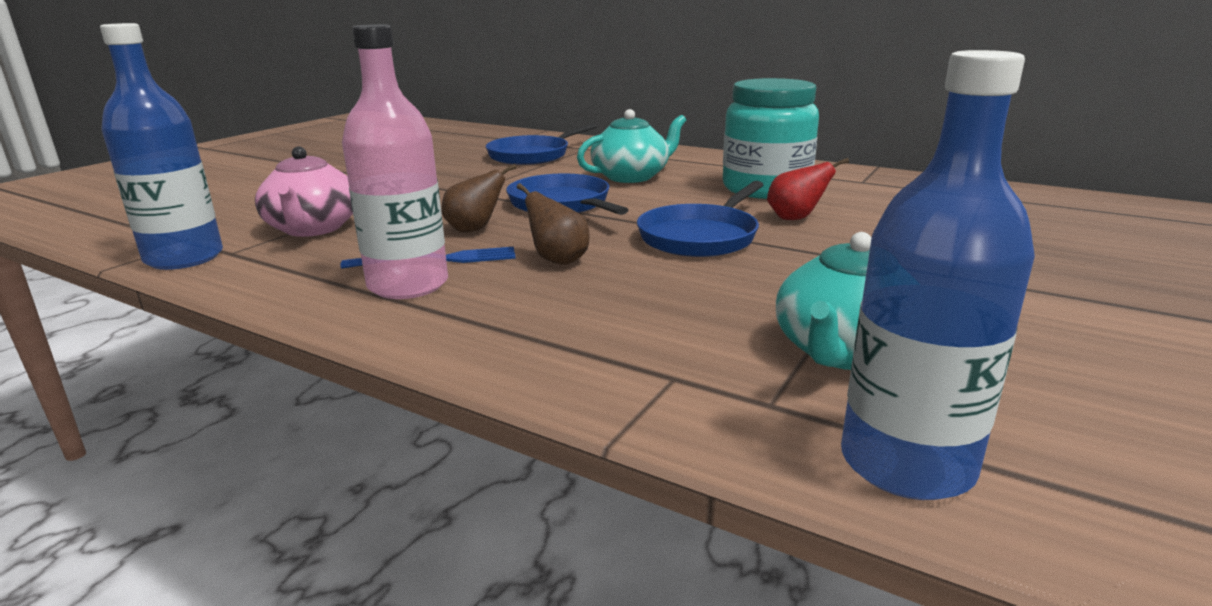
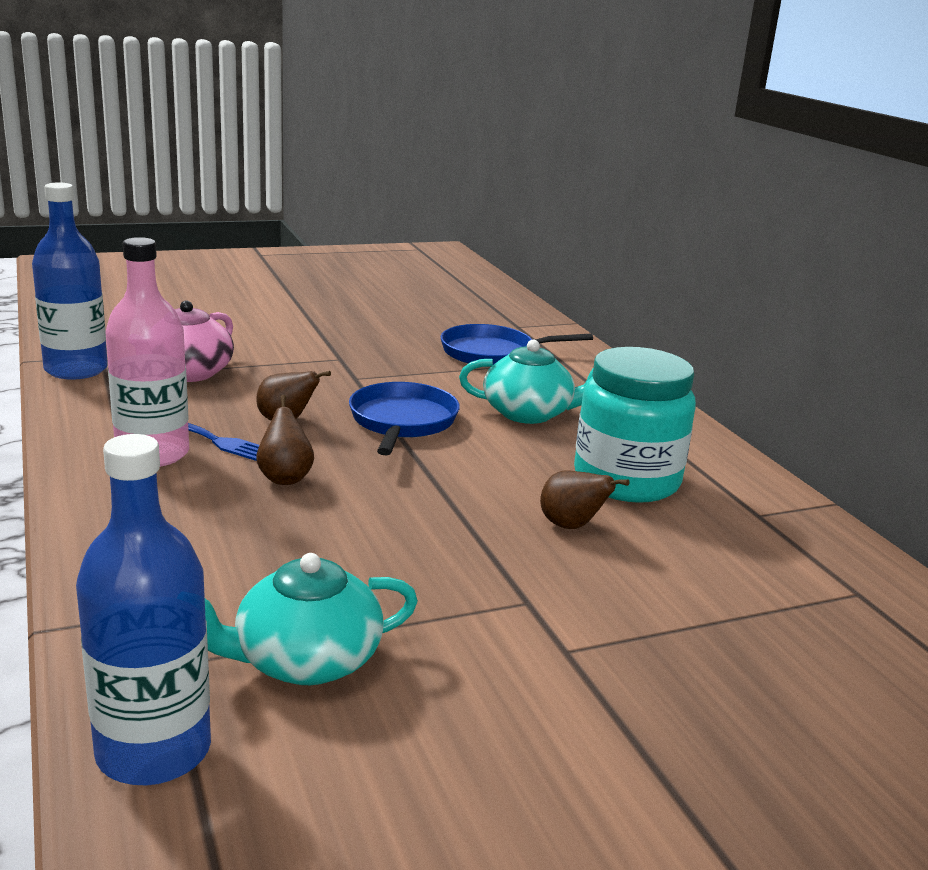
camera: 35 degrees right, 0 degrees up
blue pan [637,181,763,257] -> none
red pear [767,158,849,220] -> brown pear [540,470,629,529]

